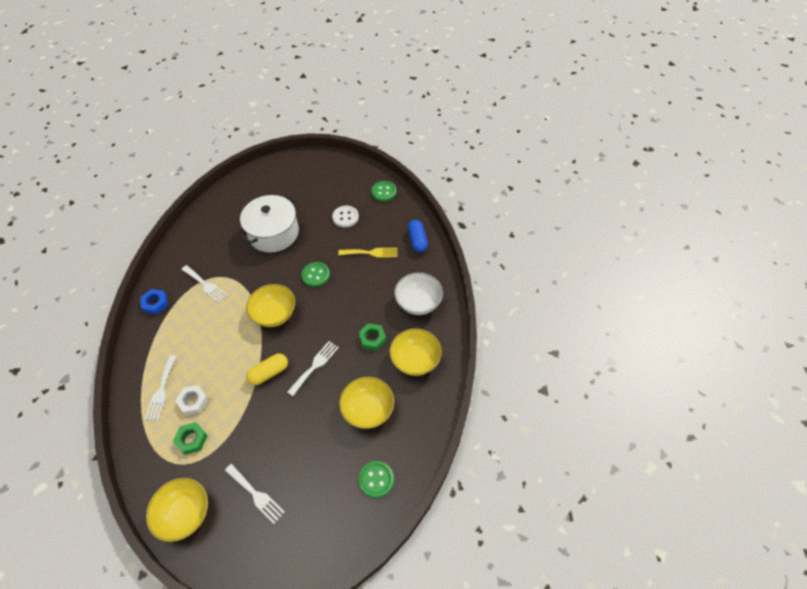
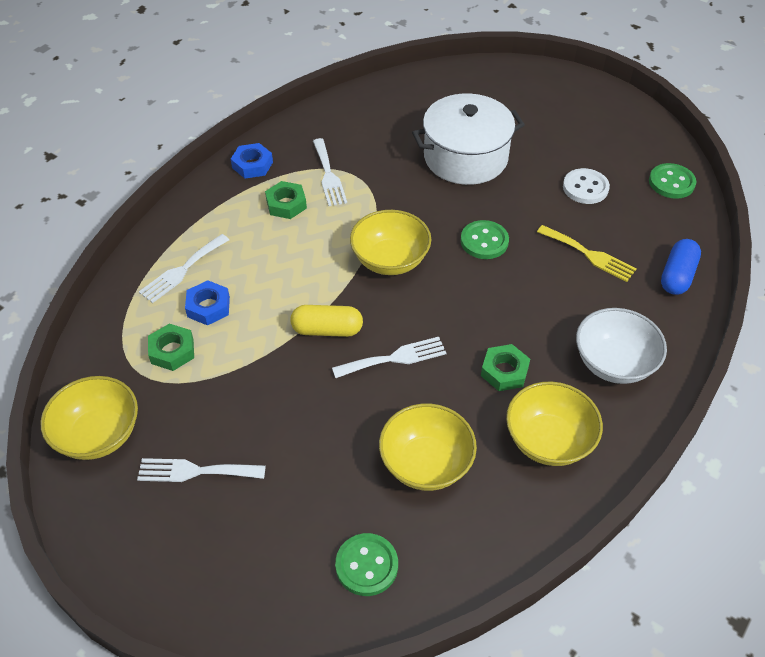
camera: 35 degrees right, 5 degrees down
white nut [175,385,209,415] -> blue nut [185,280,230,326]
white fork [225,464,285,524] -> white fork turned 105 degrees clockwise [137,458,266,482]
none -> green nut [265,181,307,219]

